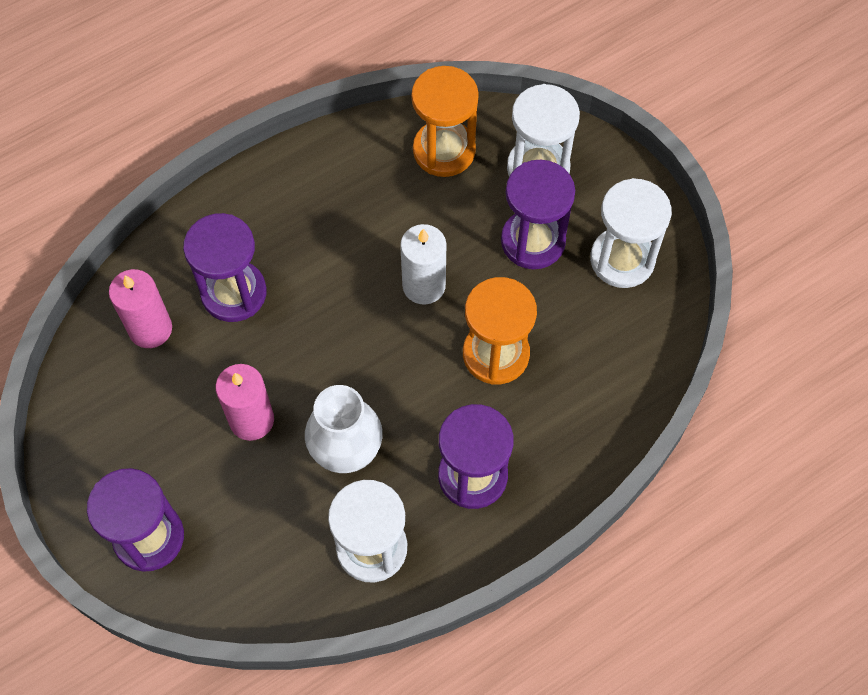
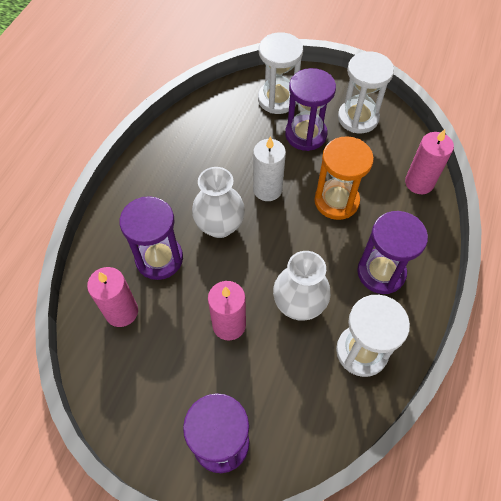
camera: 35 degrees left, 5 degrees down
orange hourglass [411,66,479,177] -> none
none -> white vase [192,167,245,238]
none -> pink candle [405,129,454,194]

